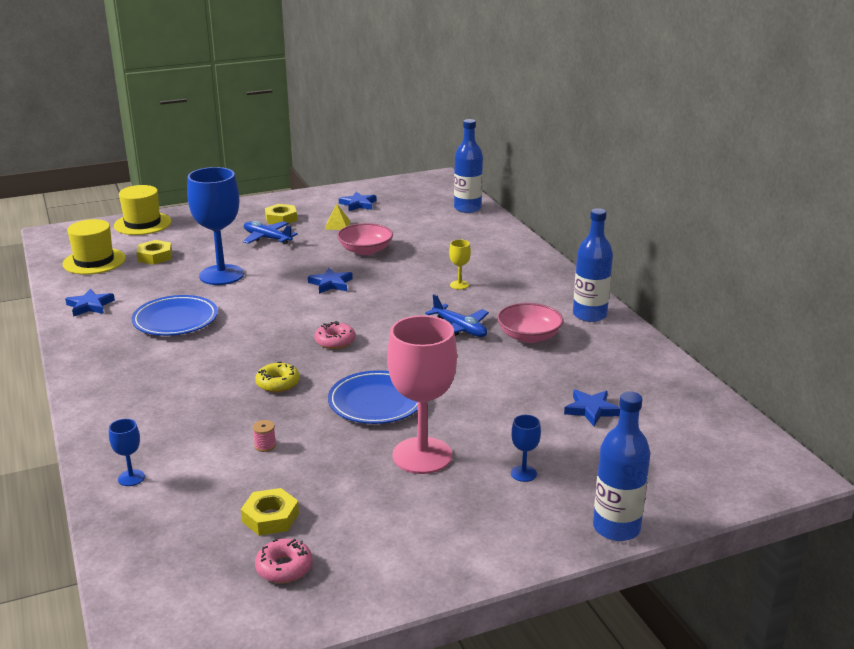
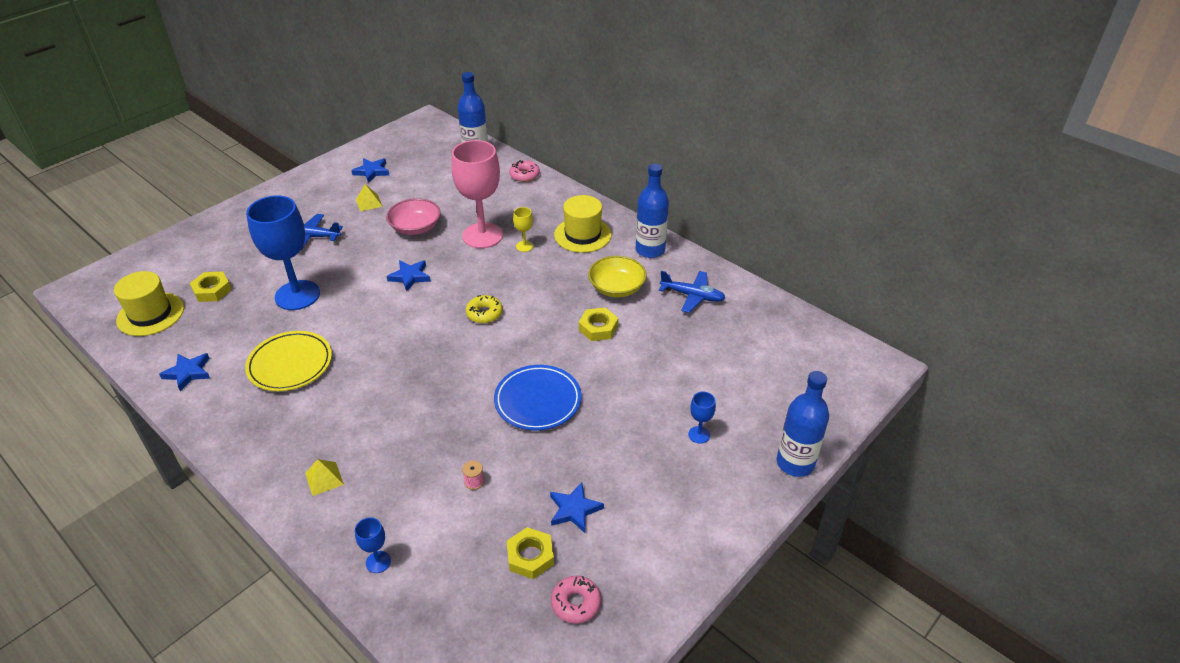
camera: 25 degrees left, 15 degrees up
yellow hat [114,185,171,235] -> yellow hat moved to [554,195,612,253]
blue plate [132,295,218,336] -> yellow plate [245,331,332,391]
yellow donut [255,362,300,393] -> yellow donut moved to [466,295,503,323]
yellow nut [265,204,297,224] -> yellow nut moved to [579,307,618,341]
pink donut [314,321,356,349] -> pink donut moved to [509,160,540,182]
pink goblet [387,315,457,474] -> pink goblet moved to [451,140,503,249]
blue plane [425,294,489,337] -> blue plane moved to [659,271,725,313]
pink bowl [497,303,563,343] -> yellow bowl [588,256,647,298]
blue star [564,389,620,426] -> blue star moved to [550,482,604,533]
none -> yellow pyramid [305,459,344,496]

